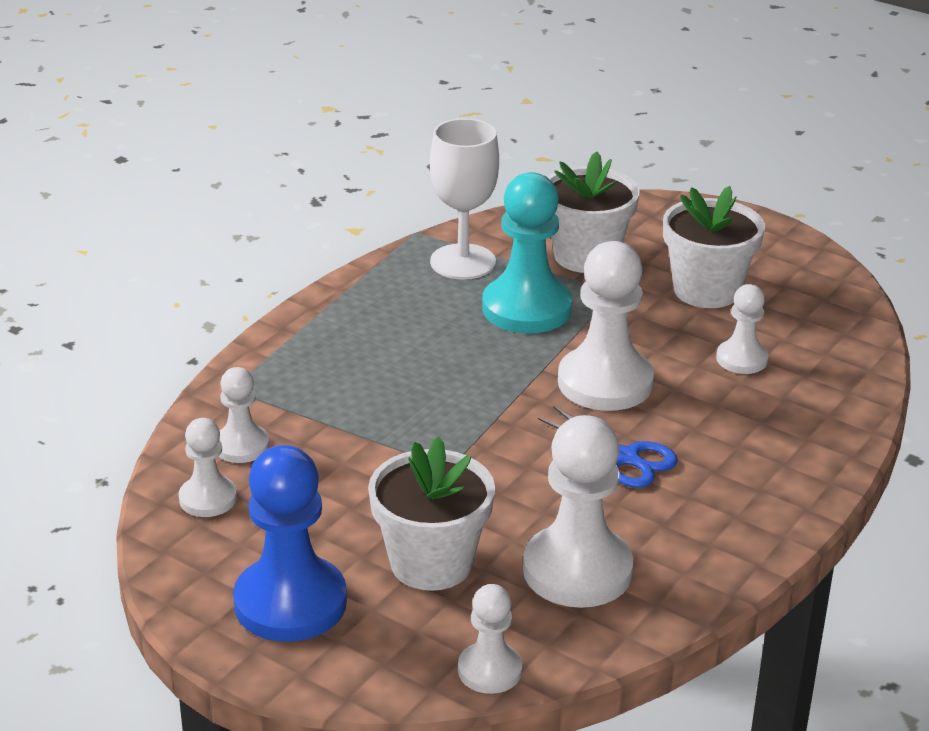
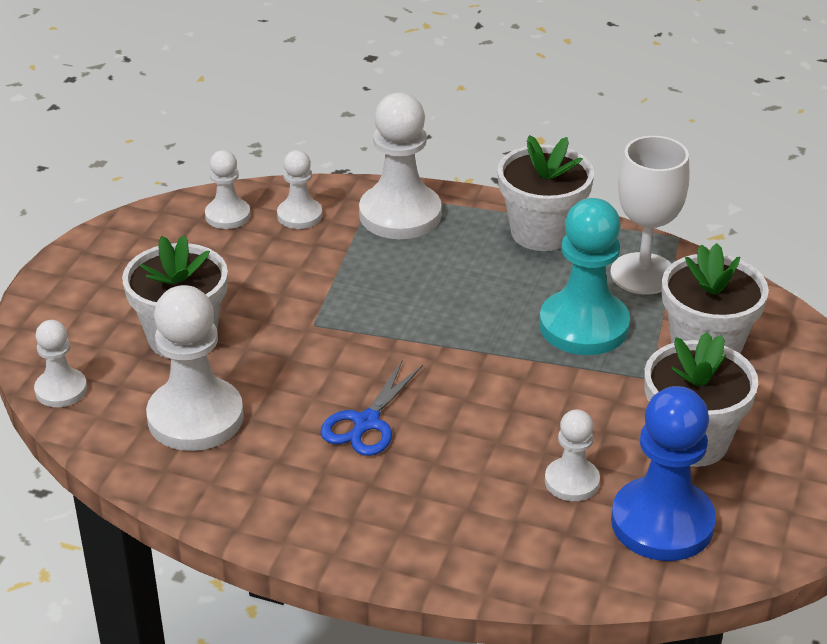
camera: 75 degrees right, 5 degrees up
blue pawn [233,445,347,642] -> blue pawn moved to [611,386,716,561]
white pawn [558,241,654,411] -> white pawn moved to [359,93,442,239]
none -> white flower pot [497,135,594,251]

